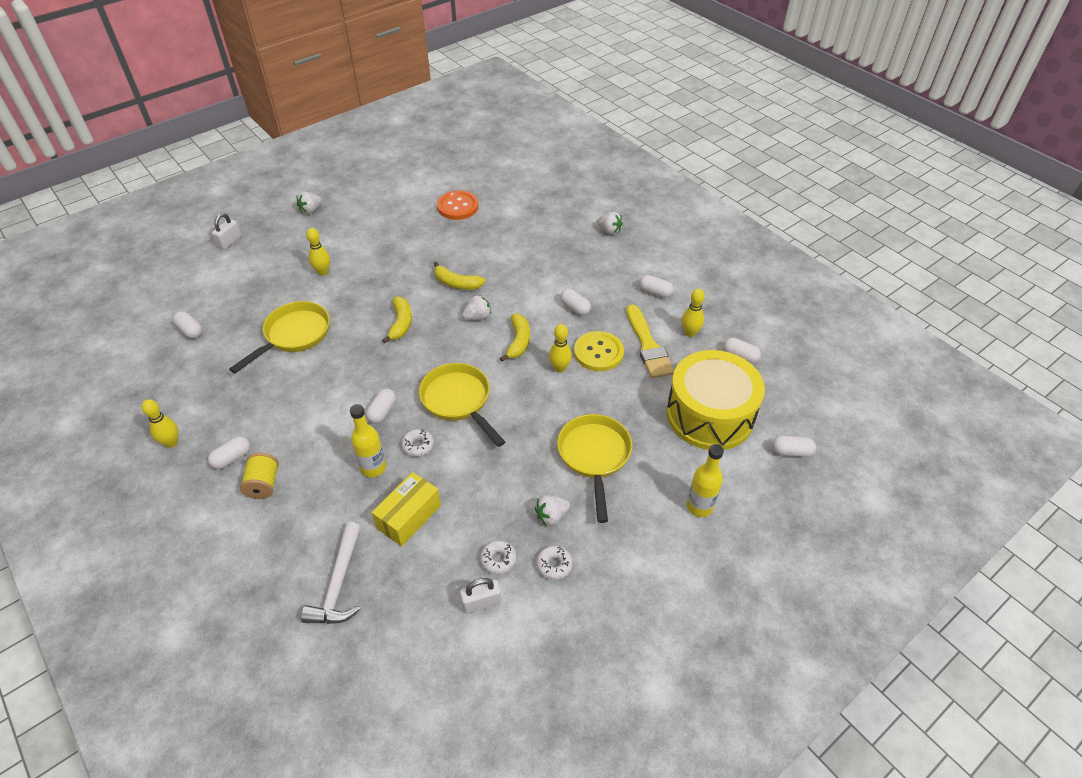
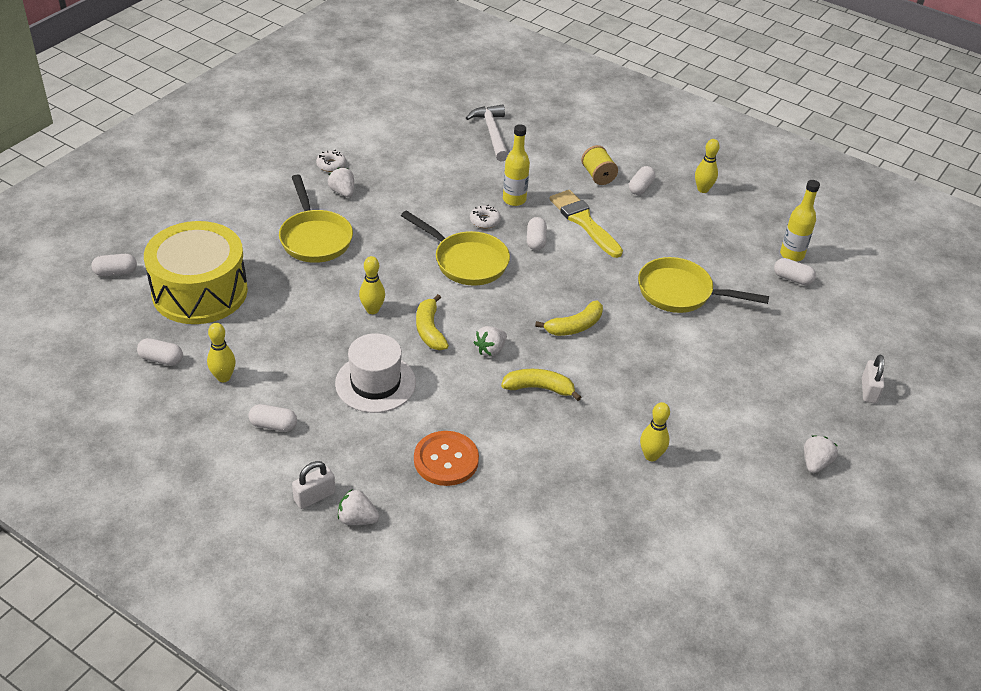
camera: 160 degrees right, 5 degrees down
yellow pan [229,301,330,373] -> yellow pan turned 90 degrees clockwise [638,257,769,313]
yellow bowling pin [306,228,330,276] -> yellow bowling pin moved to [640,402,670,461]
yellow box [372,472,441,547] -> none
yellow banana [382,296,412,344] -> yellow banana turned 105 degrees counterclockwise [535,300,603,336]
orange button [437,190,479,220] -> orange button moved to [414,431,479,486]
white padlock [460,578,502,614] -> white padlock moved to [292,461,335,509]
white donut [480,540,516,574] -> none
white strawberry [535,495,570,526] -> white strawberry turned 75 degrees counterclockwise [328,167,354,197]
white capsule [560,289,591,316] -> white hat [335,334,416,413]
yellow button [574,331,624,371] -> none
yellow brush [627,305,674,378] -> yellow brush moved to [549,190,623,258]
yellow bottle [687,444,724,517] -> yellow bottle moved to [780,180,820,262]

